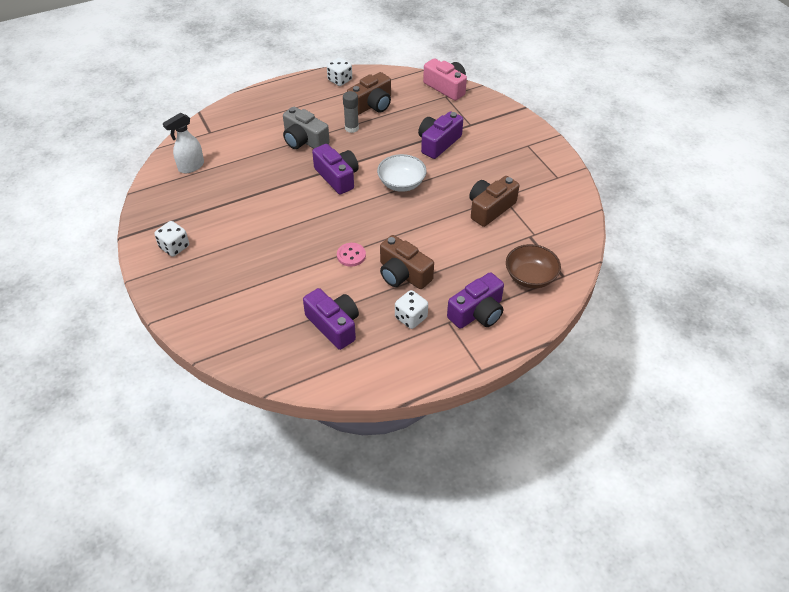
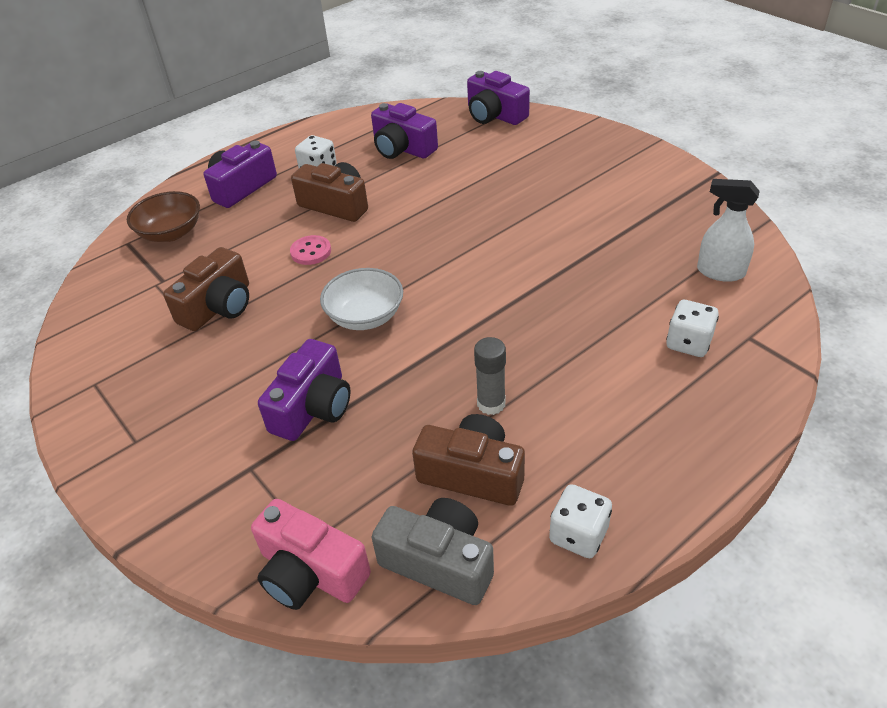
camera: 170 degrees right, 5 degrees down
white dice [154,221,189,257] -> white dice moved to [666,300,719,357]
white spray bottle [163,113,204,173] -> white spray bottle turned 105 degrees counterclockwise [697,179,760,282]
grey camera [283,107,330,149] -> grey camera moved to [372,498,494,605]
purple camera [312,144,359,195] -> purple camera moved to [467,71,530,125]
pink button [337,243,366,267] -> pink button moved to [290,235,331,265]
brown camera [347,72,391,115] -> brown camera turned 75 degrees clockwise [412,414,525,506]

